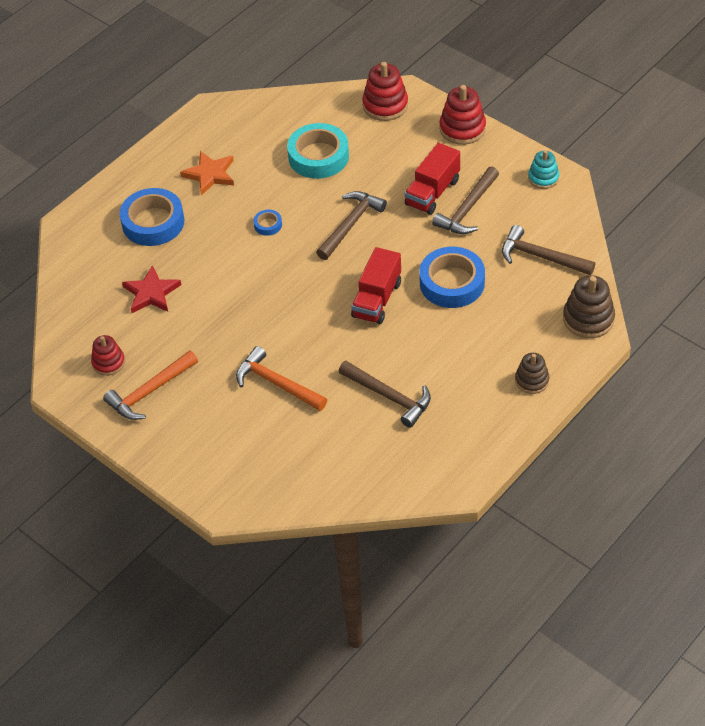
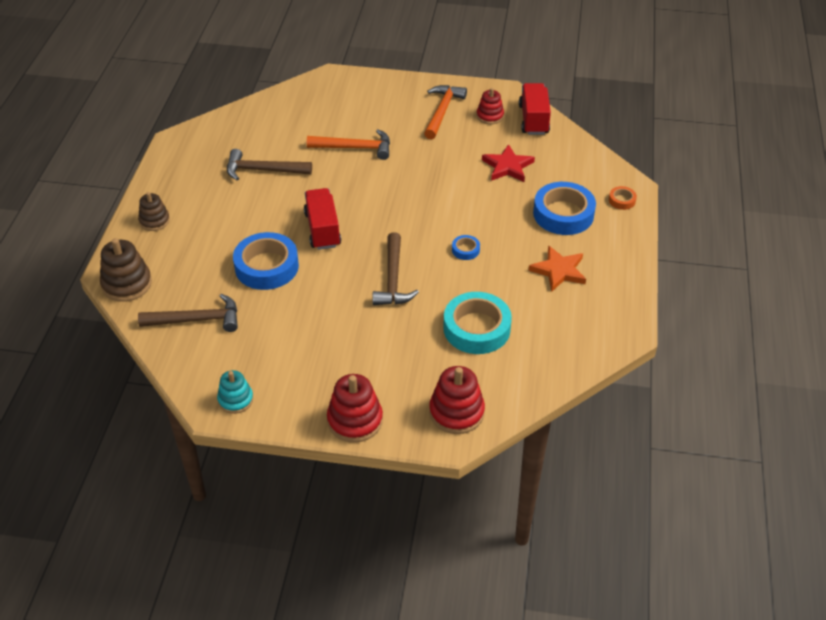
camera: 145 degrees right, 5 degrees down
red truck [405,143,460,215] -> red truck moved to [519,83,551,135]
brown hammer [432,166,499,234] -> none
none -> orange tape [609,186,637,210]

